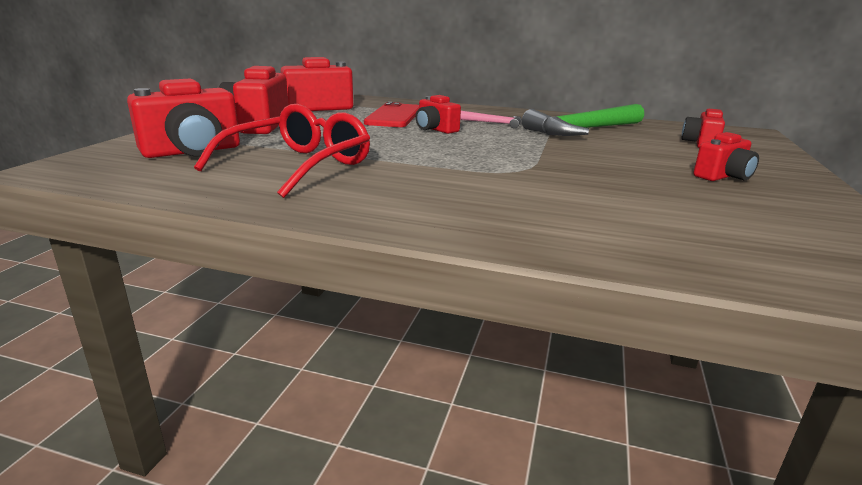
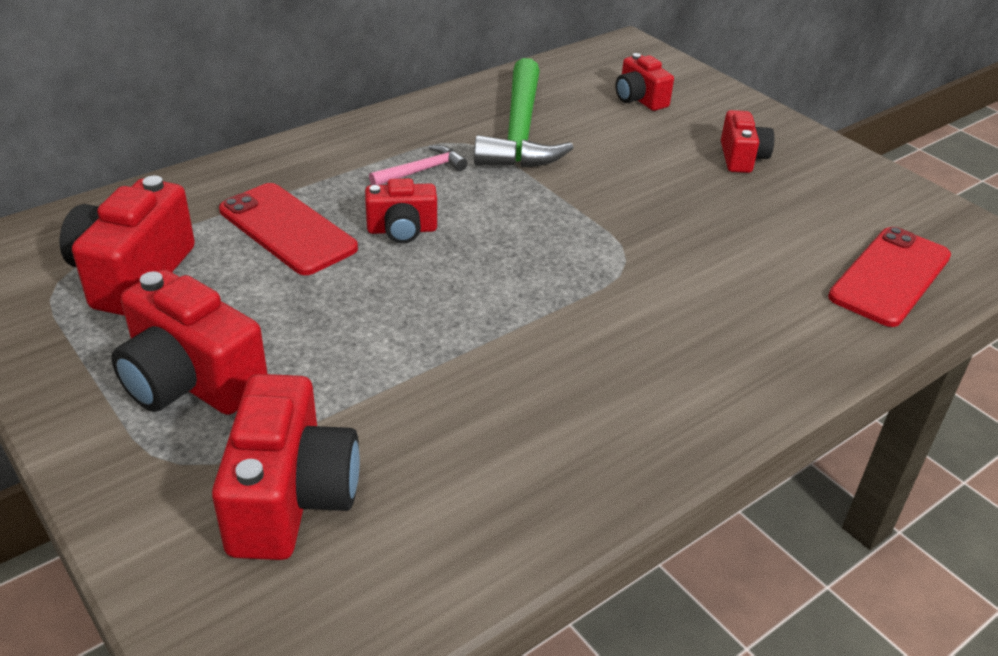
camera: 55 degrees left, 15 degrees up
red glasses [194,104,370,198] -> none
none -> red phone [828,227,951,327]

